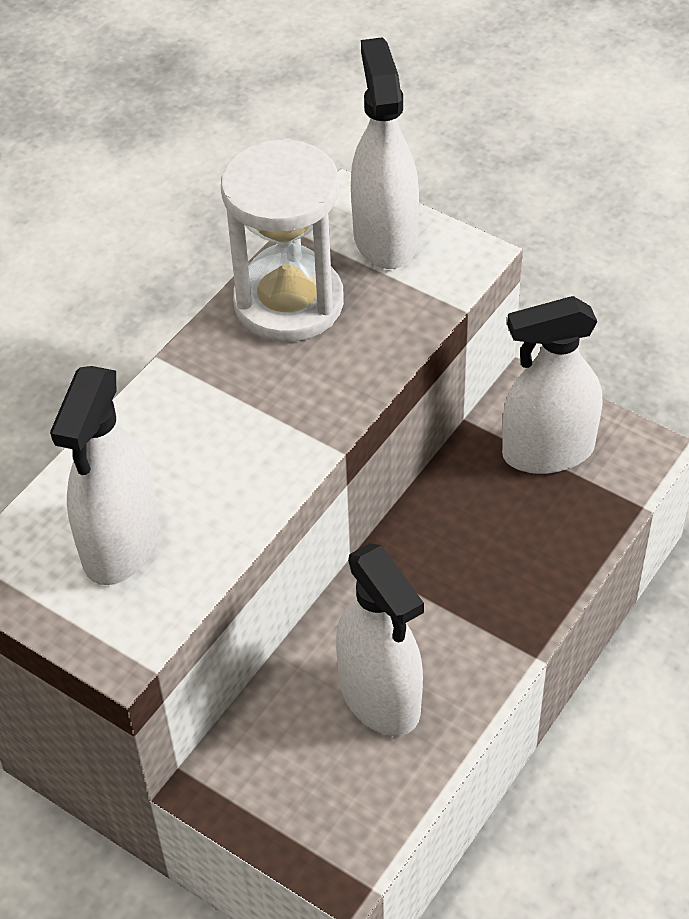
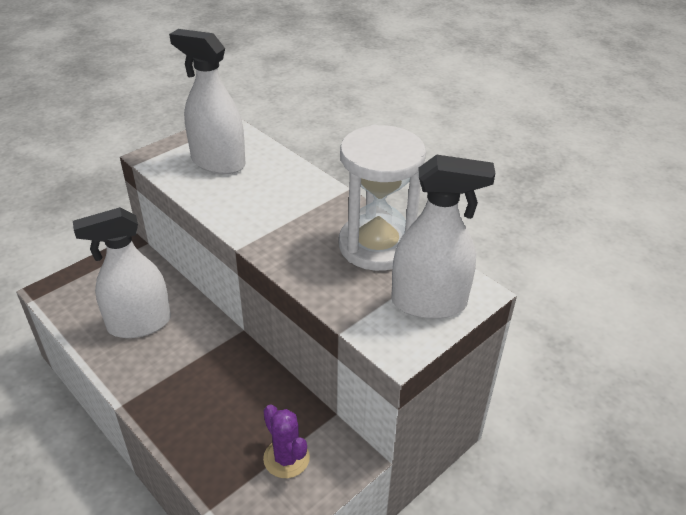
camera: 100 degrees right, 10 degrees down
white spray bottle [502,296,602,474] -> purple cactus [263,404,310,478]

